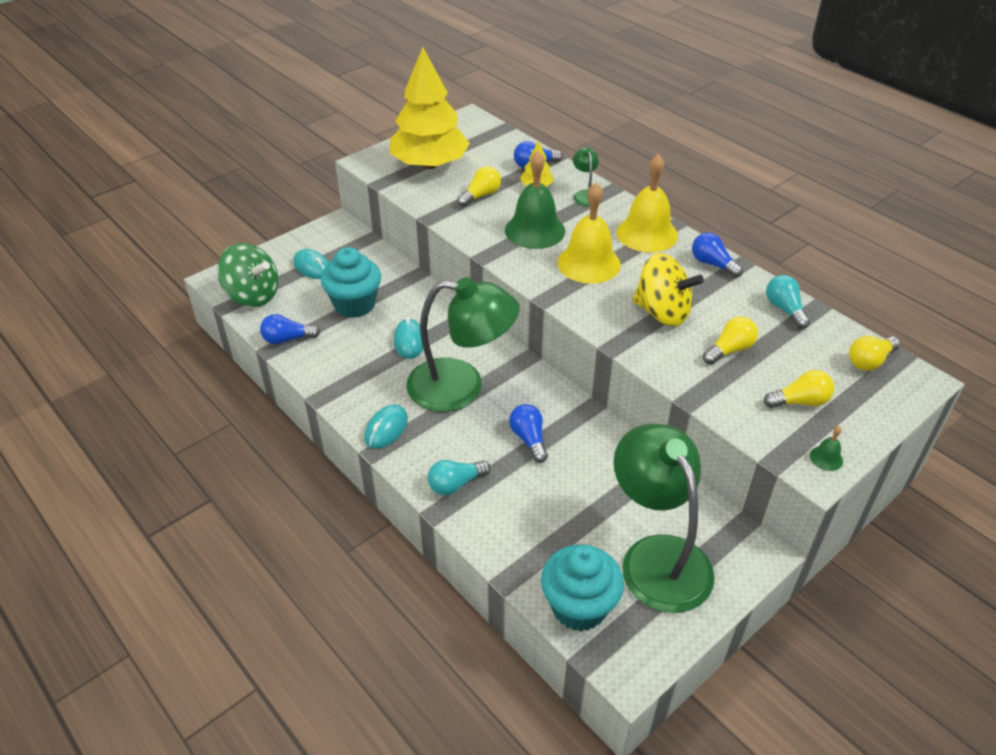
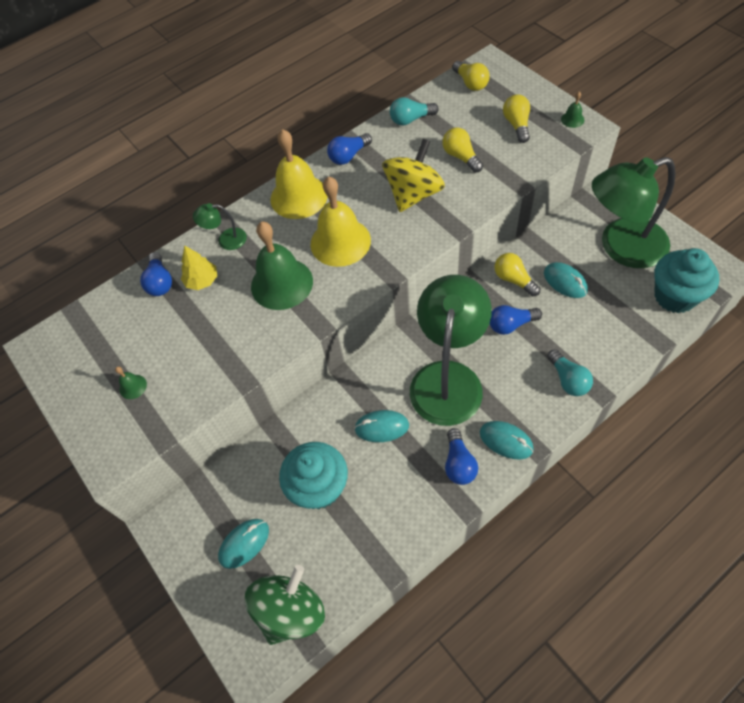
camera: 80 degrees left, 15 degrees up
blue light bulb [260,314,320,344] -> blue light bulb moved to [445,428,478,485]
yellow tree [390,47,470,169] -> green bell [115,366,147,399]
yellow light bulb [457,166,501,207] -> yellow light bulb moved to [494,253,540,296]
none -> turquoise mouse [544,262,588,298]

